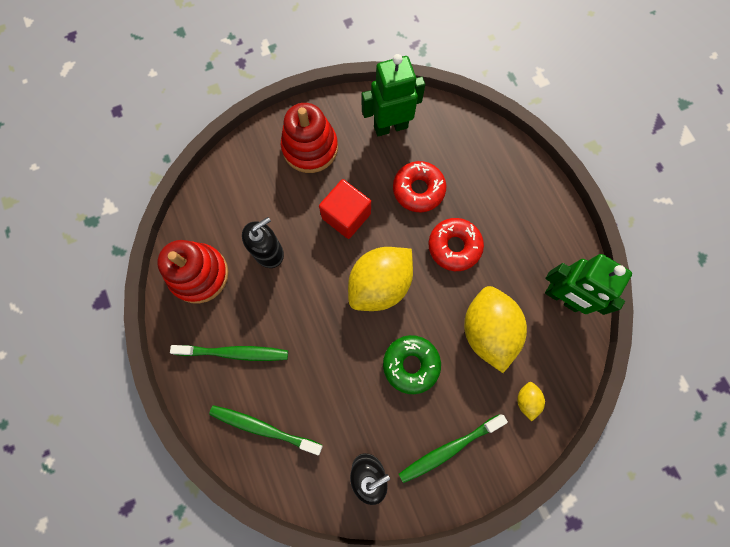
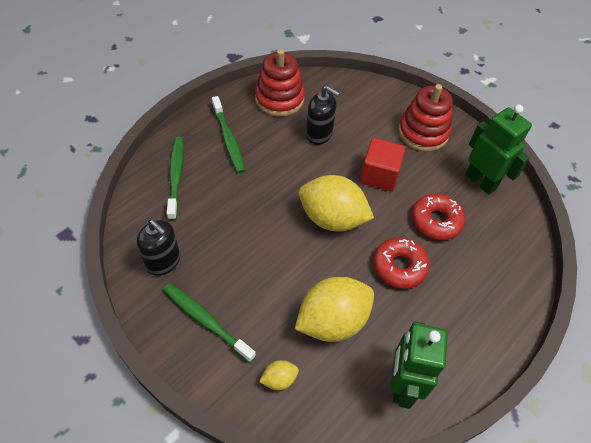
camera: 65 degrees right, 20 degrees down
green donut [383,335,441,394] -> none

